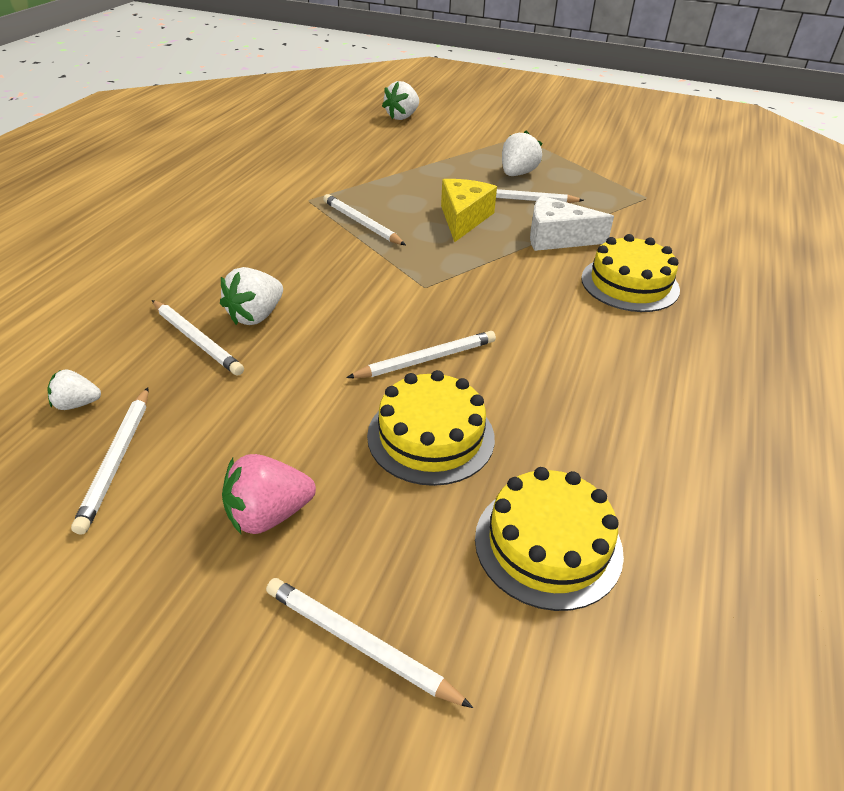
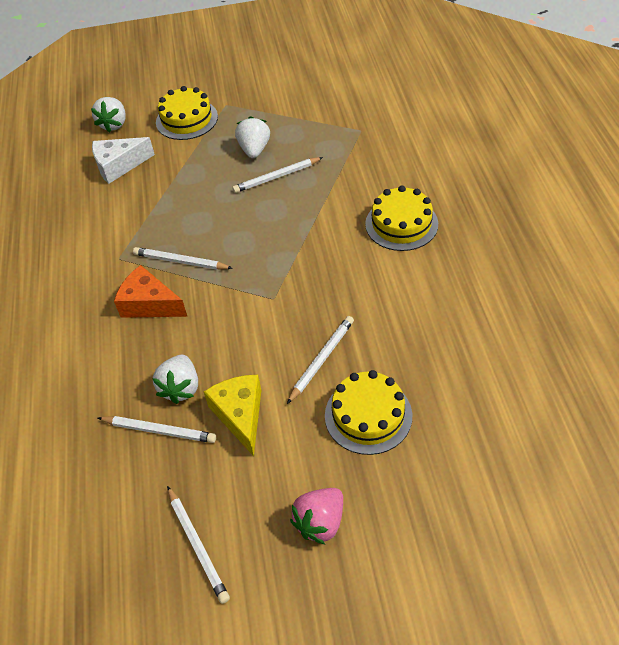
camera: 25 degrees left, 10 degrees up
white strawberry [48,369,101,410] -> none
white pencil [266,578,473,708] -> none
yellow cheese [441,179,497,242] -> yellow cheese moved to [204,375,261,456]
yellow cake [475,467,624,611] -> yellow cake moved to [156,86,218,140]
white cheese [530,196,614,251] -> white cheese moved to [92,137,155,184]
none -> orange cheese [114,265,188,318]

